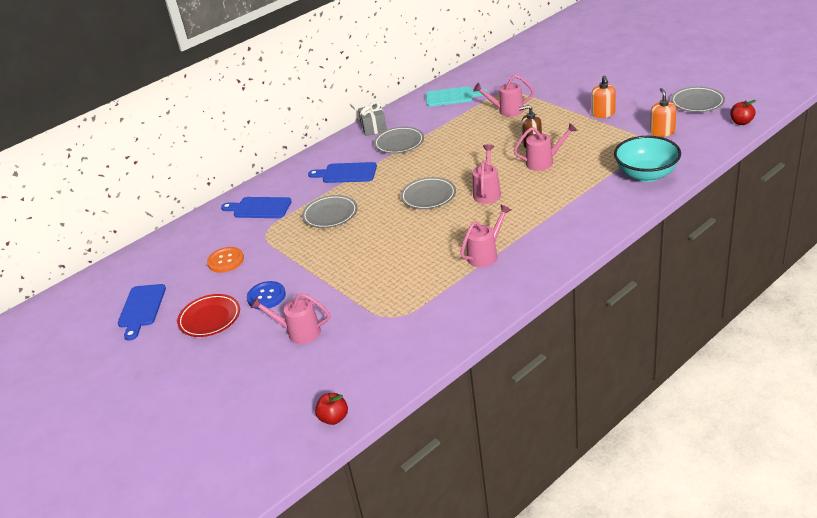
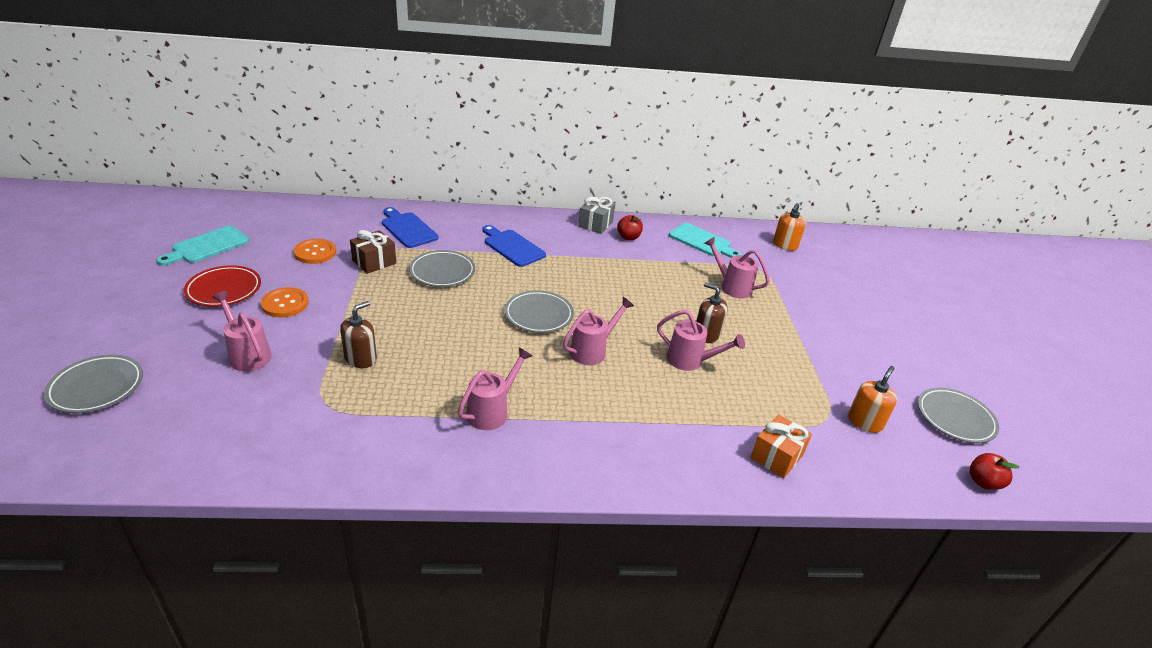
camera: 30 degrees right, 0 degrees up
blue cutting board [118,284,166,341] -> turquoise cutting board [156,226,249,266]
blue button [247,281,286,310] -> orange button [261,287,309,317]
red apple [315,393,348,425] -> red apple moved to [617,215,643,240]
grey plate [374,127,424,154] -> grey plate moved to [44,355,143,413]
pink watering can [460,204,511,268] -> pink watering can turned 45 degrees counterclockwise [458,347,532,430]
orange soap dispenser [591,76,616,118] -> orange soap dispenser moved to [773,203,806,251]
turquoise bowl [614,136,681,182] -> orange gift [750,414,812,478]
none -> brown soap dispenser [340,301,377,368]
none -> brown gift [350,230,396,274]

